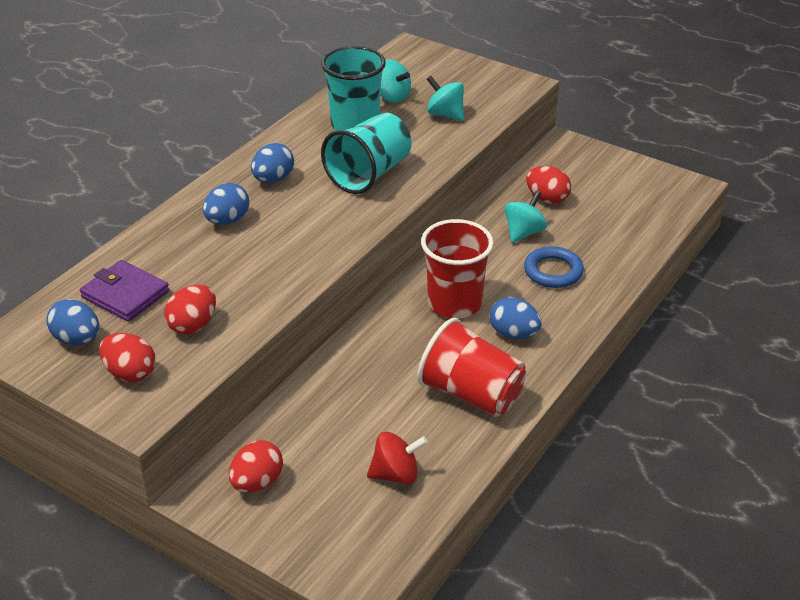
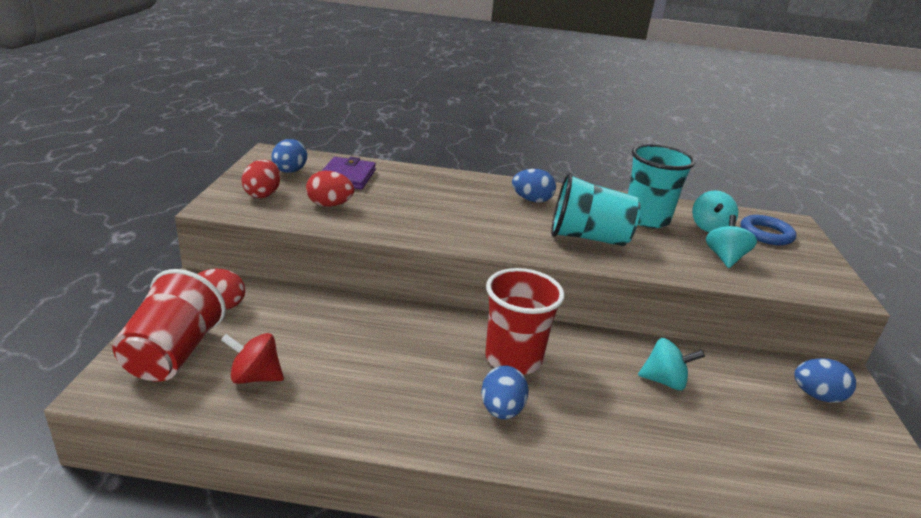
camera: 60 degrees right, 10 degrees down
blue egg [203,183,249,225] -> blue egg moved to [794,358,856,403]
red spinning top [367,432,428,484] -> red spinning top turned 135 degrees clockwise [221,333,284,384]
red cup [417,318,526,417] -> red cup moved to [112,269,226,381]
blue ring [524,246,584,288] -> blue ring moved to [740,215,796,245]
red egg [526,166,571,204] -> none

